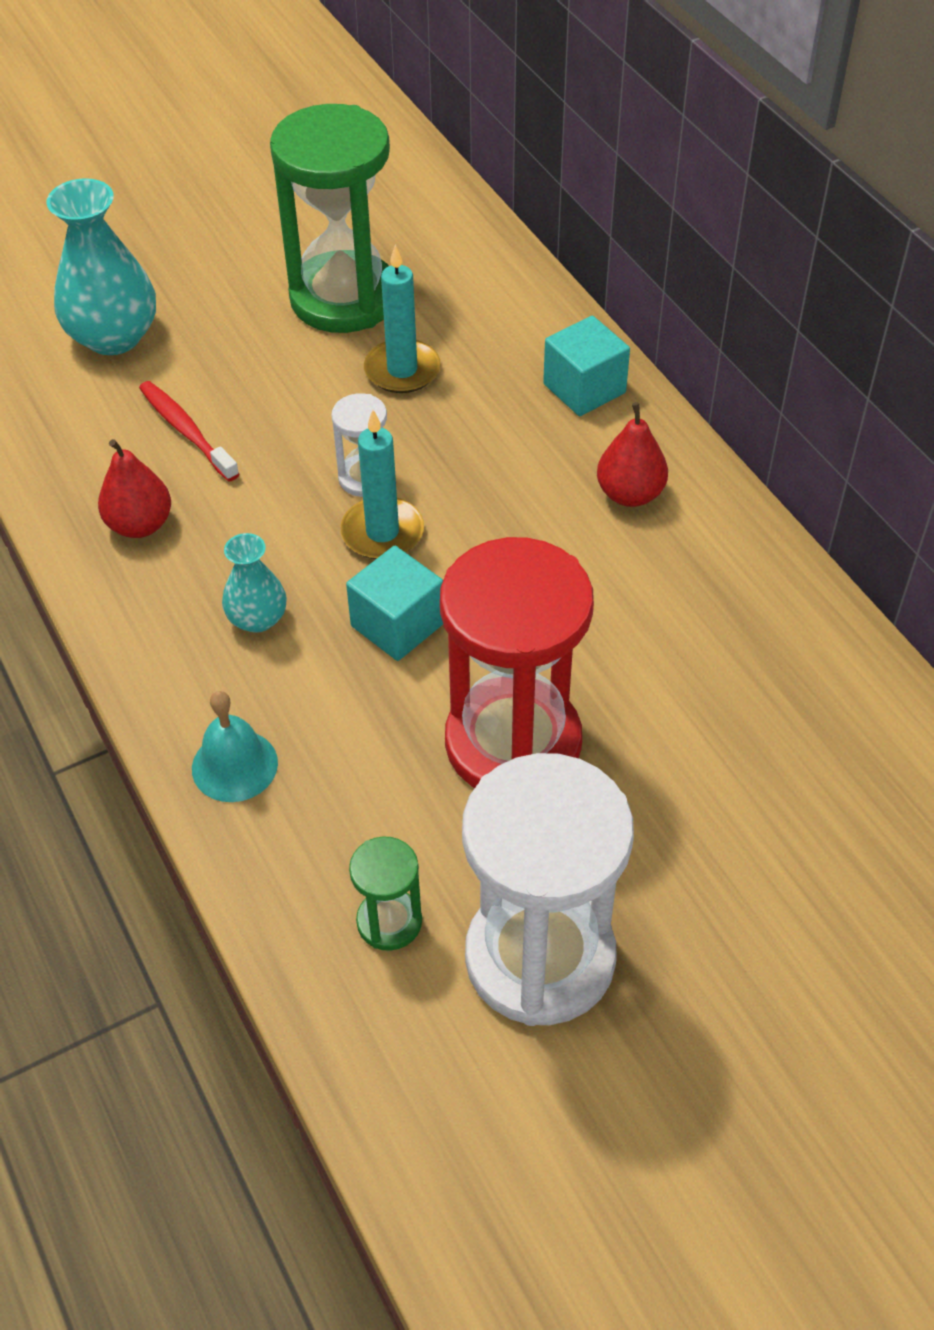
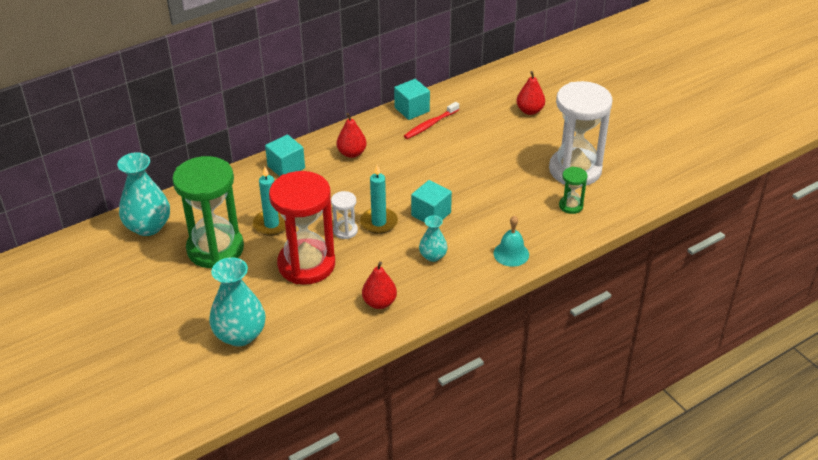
camera: 95 degrees left, 10 degrees down
red toothbrush [139,381,239,482] -> red toothbrush moved to [404,102,459,139]
red hourglass [440,537,594,788] -> red hourglass moved to [269,171,335,285]
none -> turquoise vase [117,152,170,236]
none -> turquoise cube [394,79,430,120]
none -> red pear [516,71,545,115]

